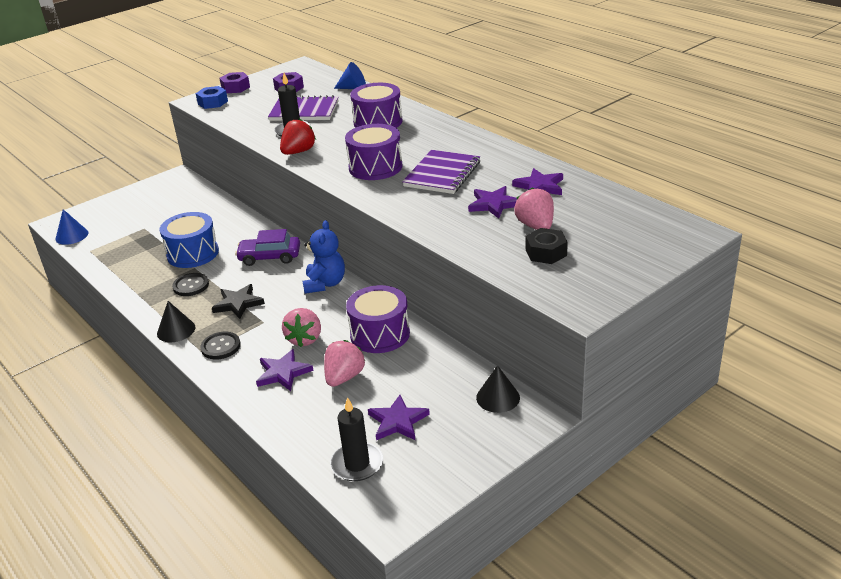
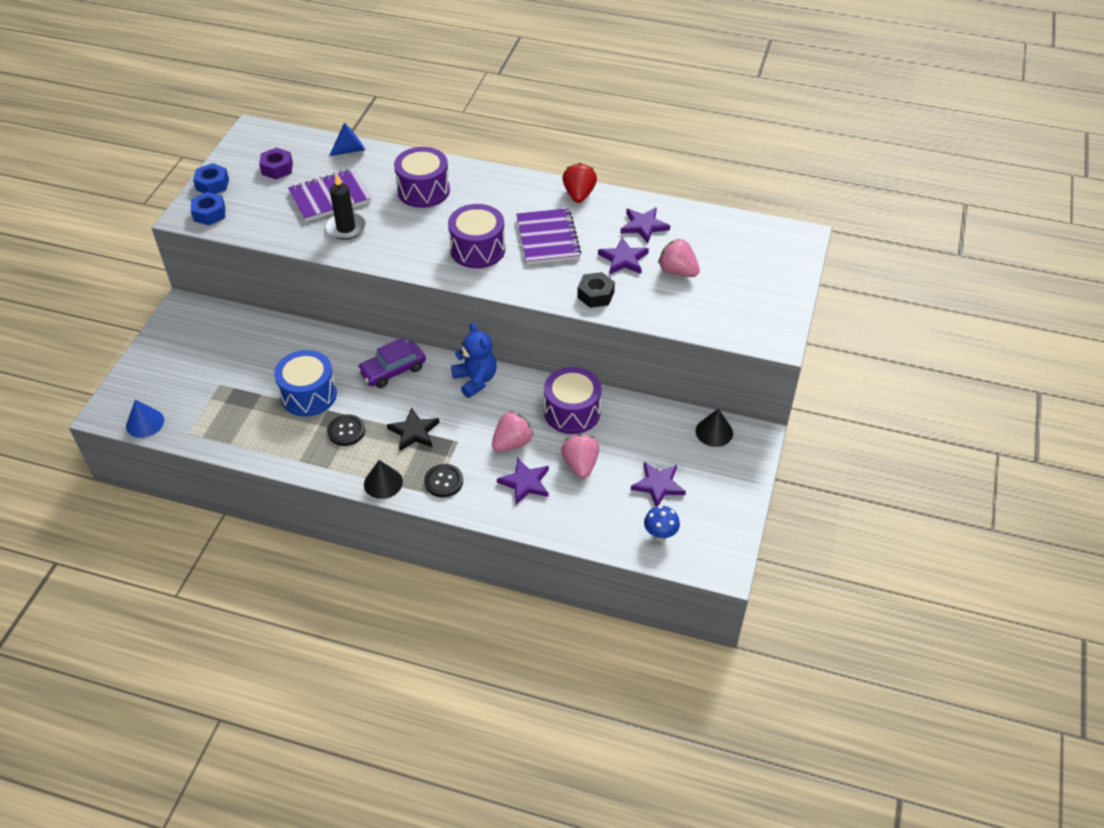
camera: 35 degrees left, 15 degrees up
purple nut [219,72,250,93] -> blue nut [193,163,229,194]
red strawberry [280,119,316,155] -> red strawberry moved to [562,163,597,203]
pink strawberry [282,308,321,347] -> pink strawberry turned 105 degrees counterclockwise [492,411,533,452]
black candle [330,397,383,481] -> blue mushroom [644,505,680,541]
black nut [526,228,568,264] -> black nut moved to [577,272,615,308]

